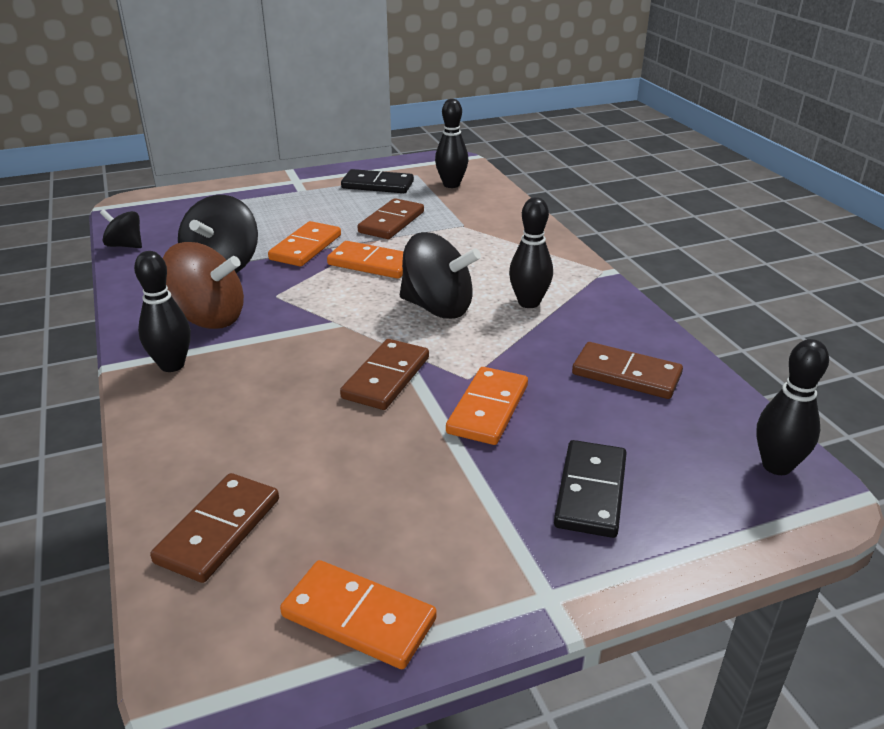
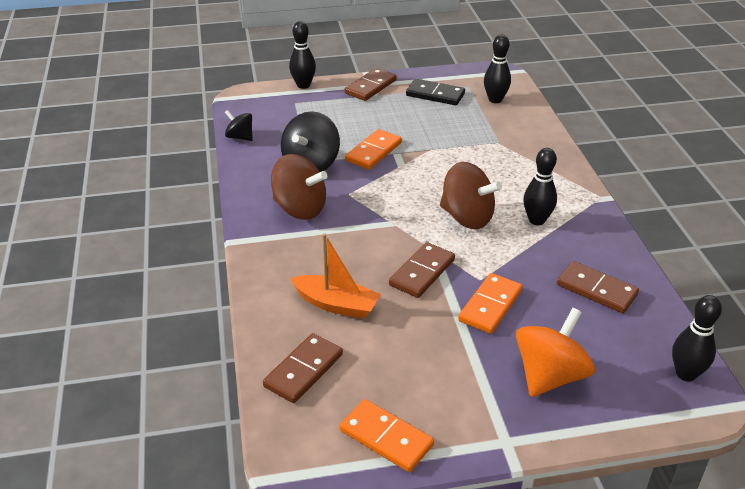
camera: 10 degrees right, 5 degrees up
black bowling pin [134,251,191,372] -> black bowling pin moved to [289,21,316,89]
orange domino [327,241,404,279] -> none
brown domino [357,198,424,239] -> brown domino moved to [345,68,397,101]
black spinning top [400,232,481,319] -> brown spinning top [440,162,502,229]
black domino [554,440,627,538] -> orange spinning top [516,308,595,397]
none -> orange boat [290,233,381,319]

